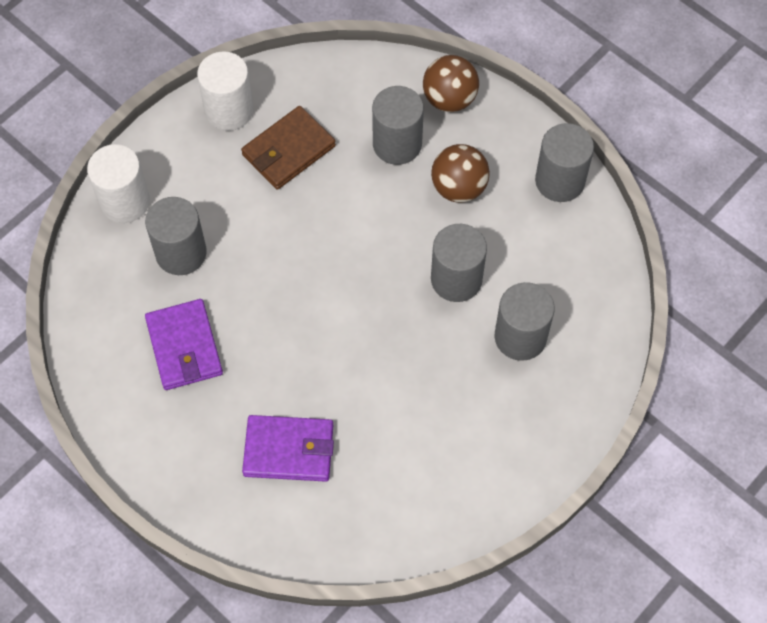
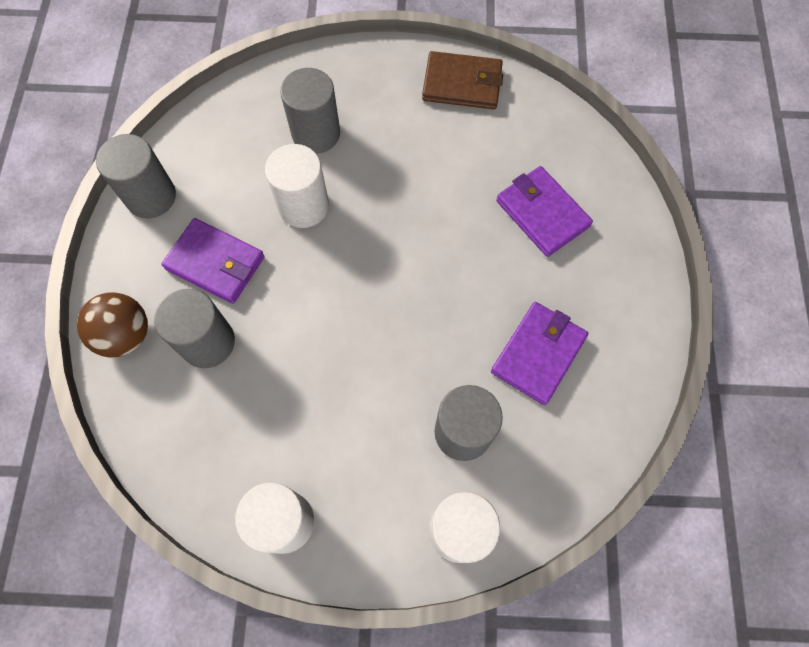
camera: 130 degrees left, 5 degrees up
brown wallet [241,106,336,190] -> brown wallet moved to [422,51,503,109]
brown ball [431,144,490,203] -> purple wallet [162,218,265,304]
grey cylinder [431,224,487,302] -> white cylinder [265,144,329,228]

